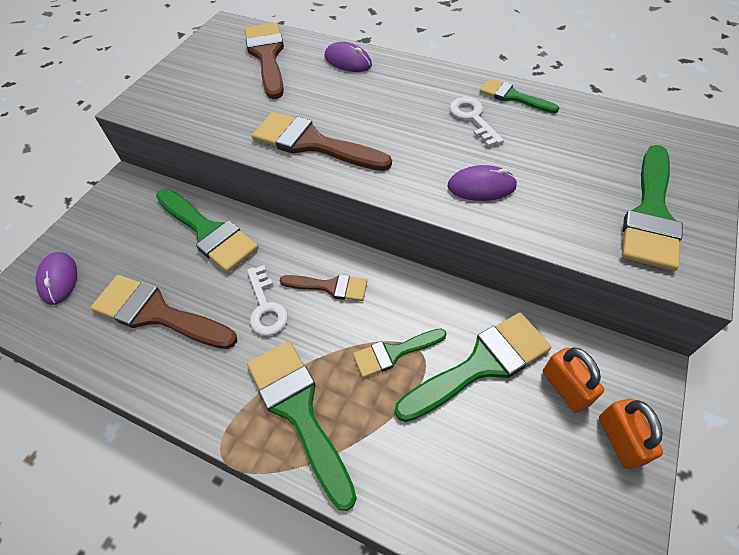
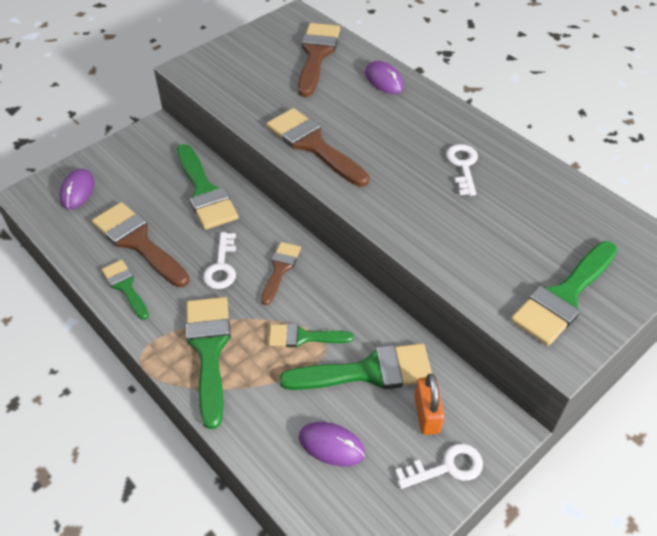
camera: 20 degrees right, 5 degrees down
brown brush [279,274,367,301] -> brown brush turned 105 degrees counterclockwise [261,242,301,305]
purple mouse [447,165,517,201] -> purple mouse moved to [299,422,365,466]
green brush [480,78,559,113] -> green brush moved to [102,260,149,320]
orange padlock [599,399,663,469] -> white key [395,444,483,489]

